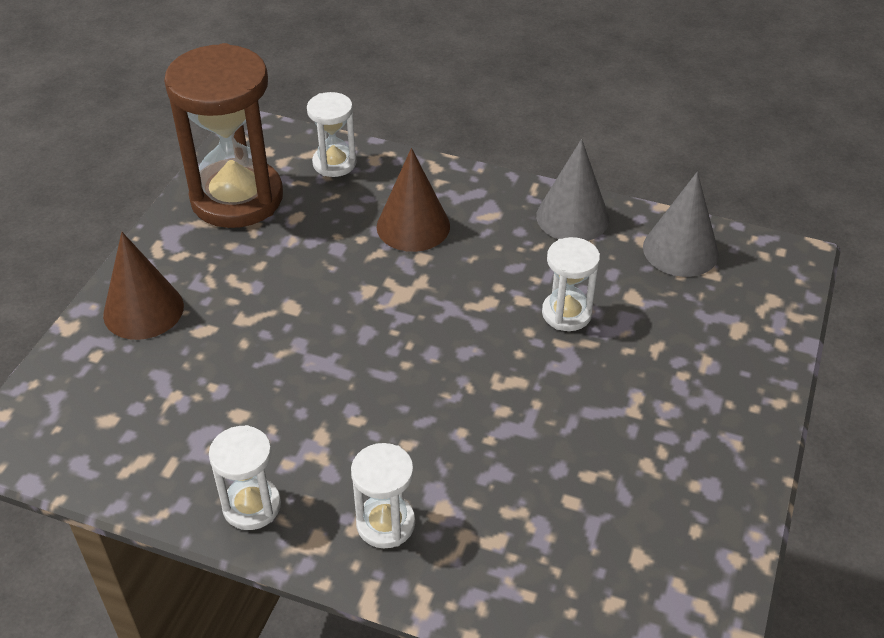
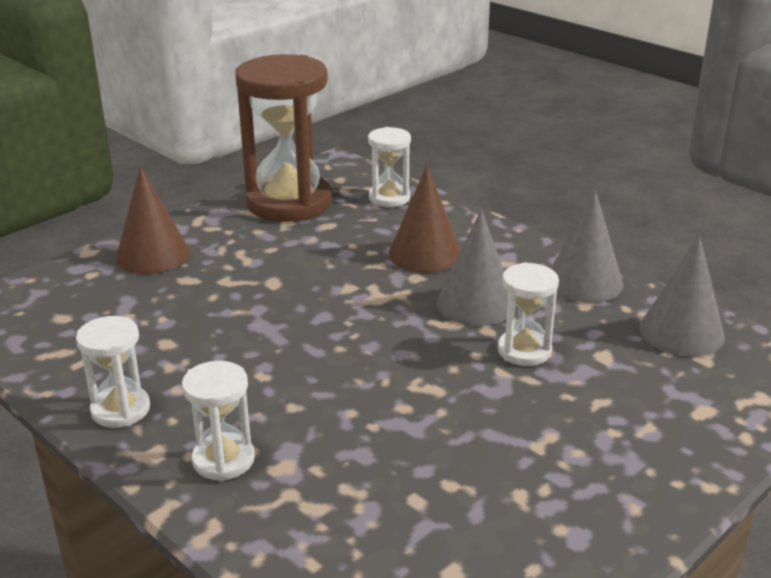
camera: 25 degrees right, 15 degrees down
none -> grey cone [437,209,516,326]

